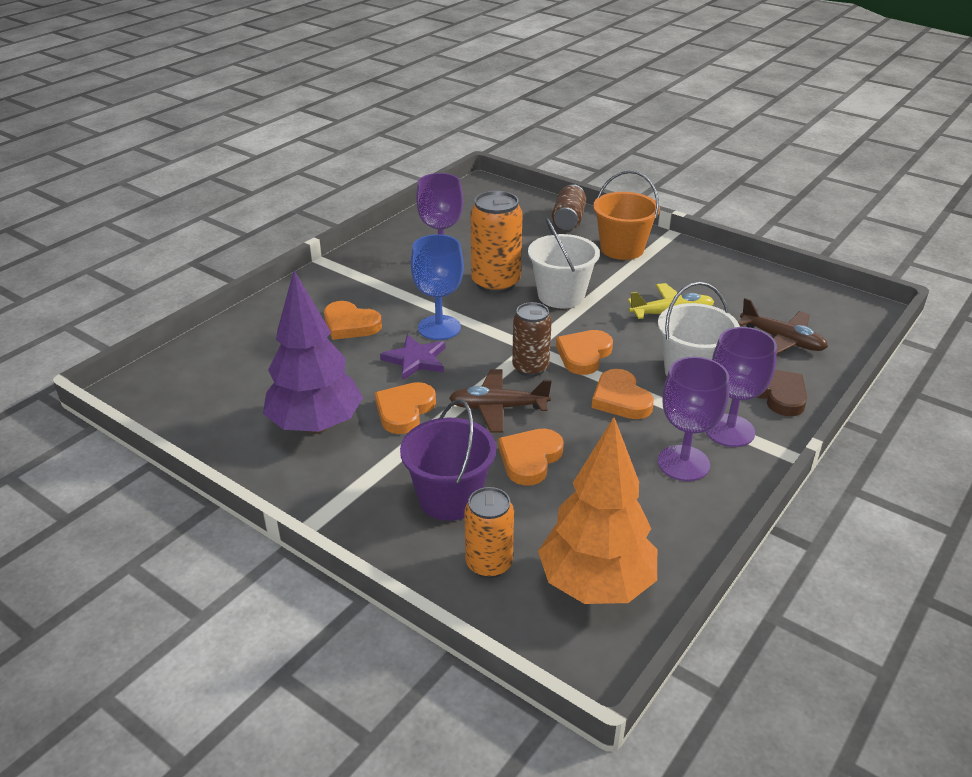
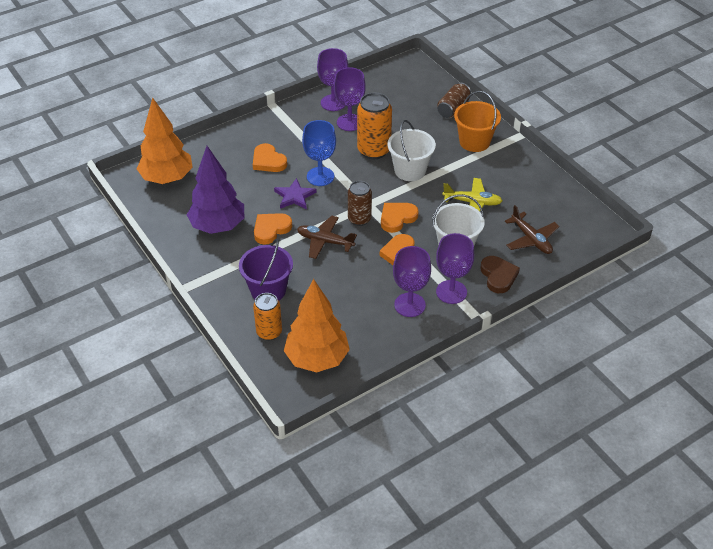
camera: 20 degrees right, 10 degrees up
orange heart [498,429,564,486] -> none
none -> orange tree [137,98,193,184]
none -> purple goblet [317,48,348,111]

